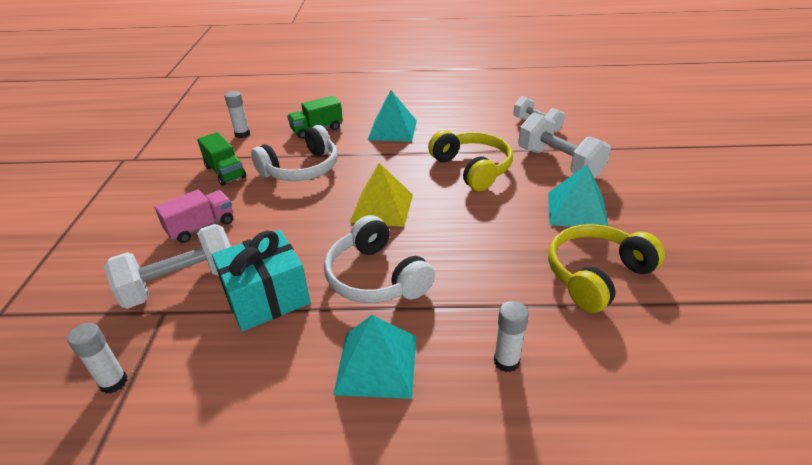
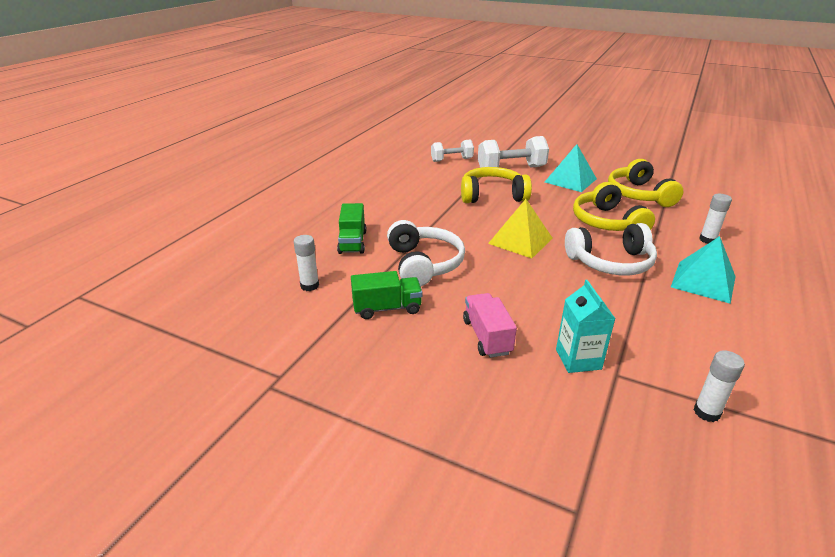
camera: 65 degrees left, 5 degrees down
white dumbbell [104,224,231,309] -> turquoise carton [556,280,615,373]
turquoise gift [212,230,311,331] -> none
turquoise pyramid [368,90,417,142] -> none
none -> yellow headphones [573,182,655,231]

